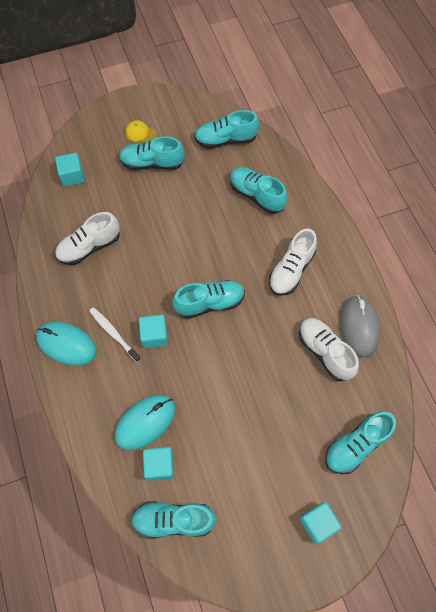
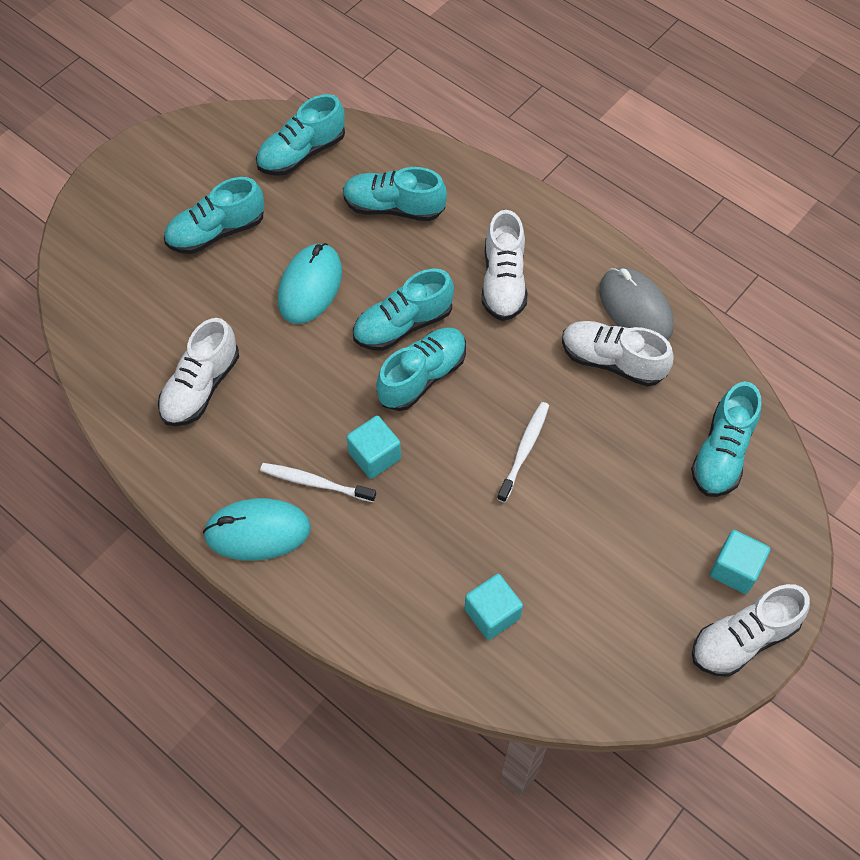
camera: 30 degrees left, 5 degrees down
turquoise cube [55,153,85,187] -> none
turquoise mouse [115,395,176,450] -> turquoise mouse moved to [278,243,342,324]
yellow cap [126,120,157,143] -> none
turquoise shoe [131,501,217,539] -> turquoise shoe moved to [353,269,454,351]
none -> white toothbrush [497,402,549,503]
none -> white shoe [692,584,810,677]

